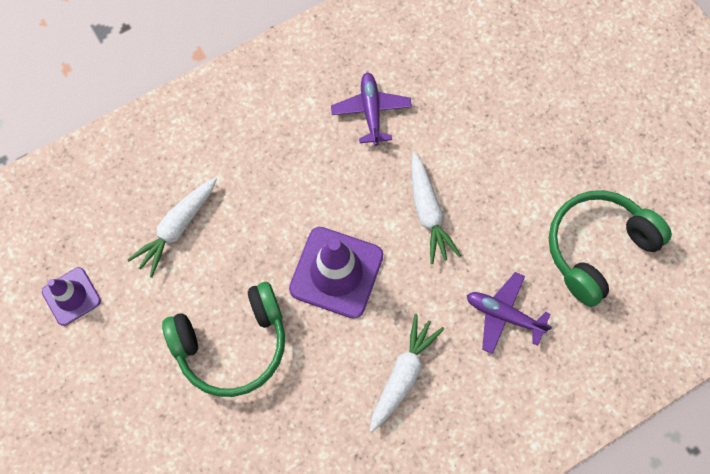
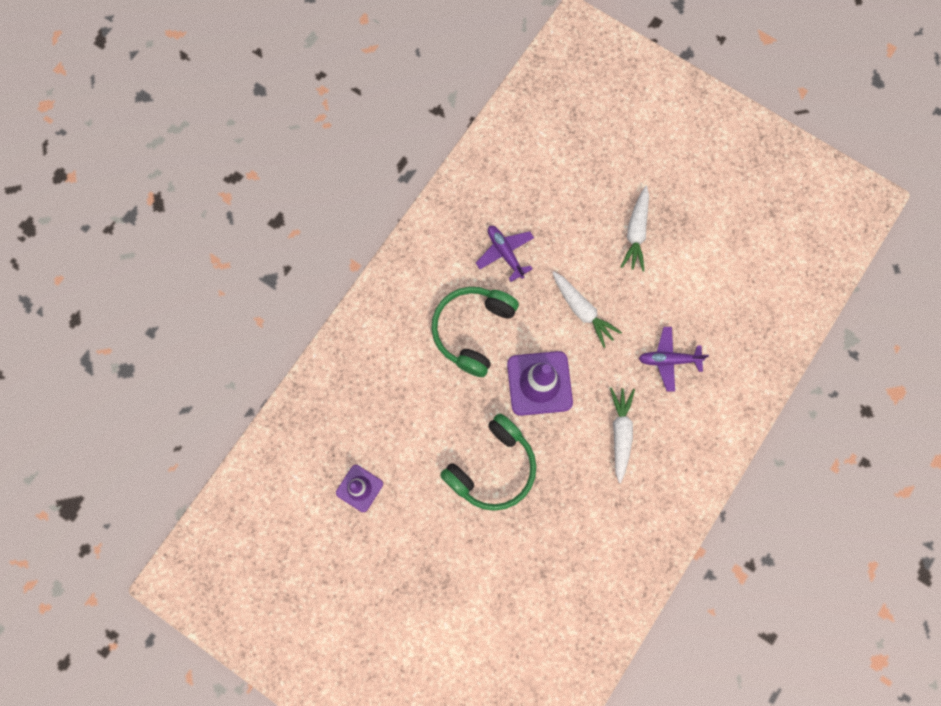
camera: 25 degrees left, 5 degrees up
white carrot [127,178,217,278] -> white carrot moved to [621,186,649,271]
green headphones [549,190,672,307] -> green headphones moved to [431,287,519,377]

